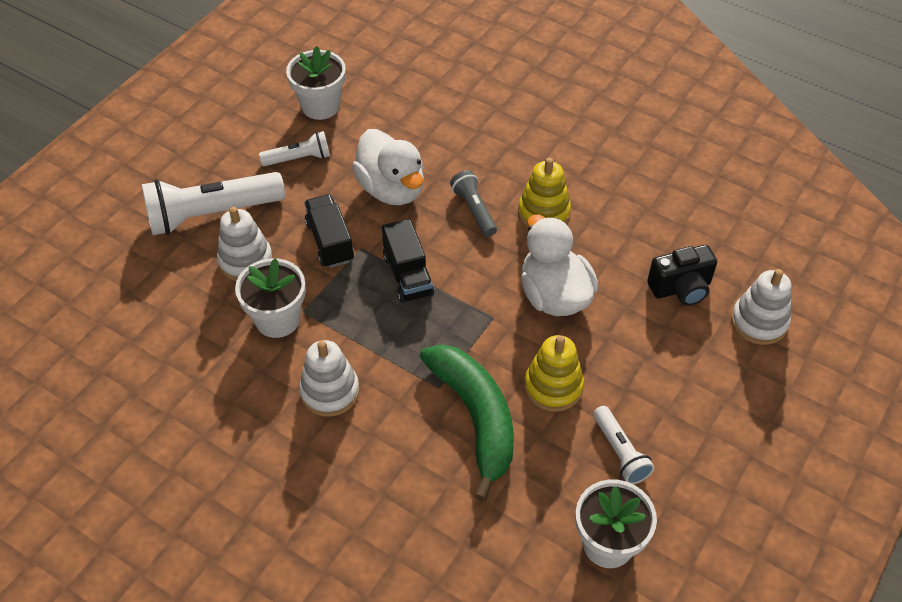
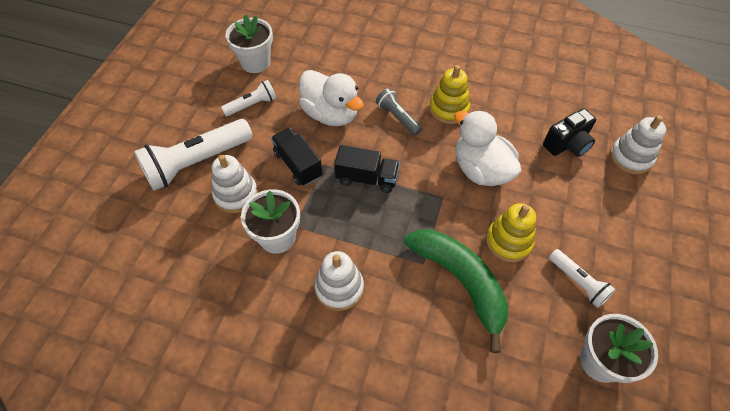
camera: 15 degrees left, 5 degrees up
black truck [382,219,434,303] -> black truck turned 45 degrees counterclockwise [334,145,400,193]

